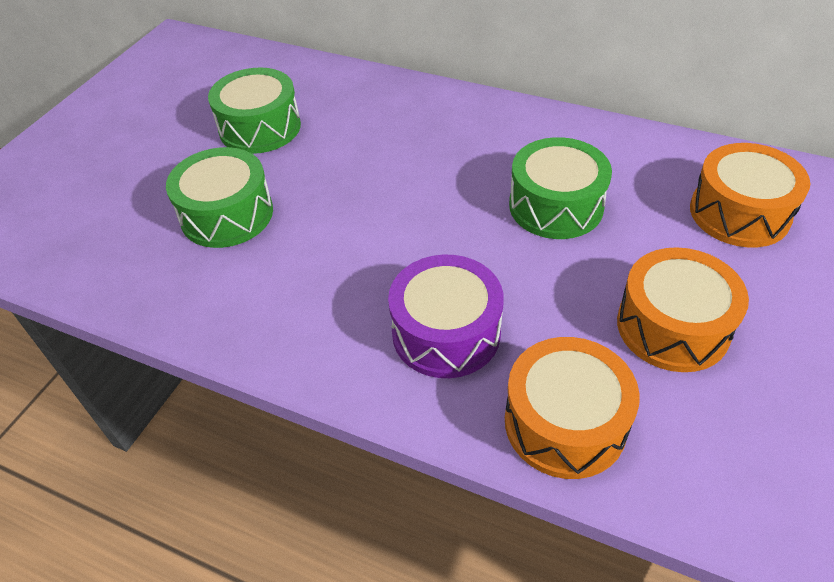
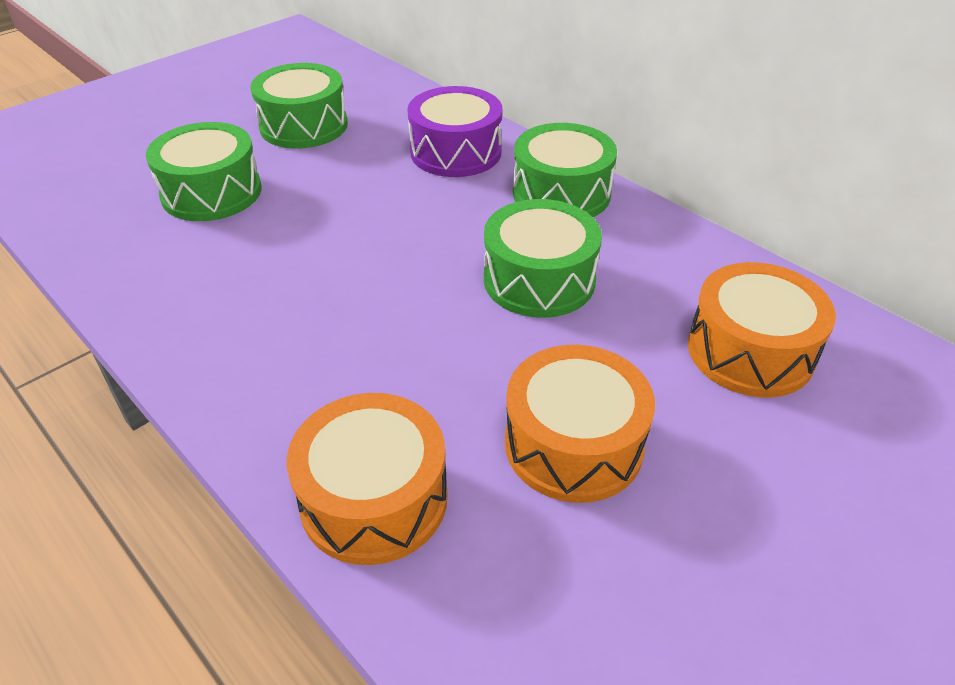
camera: 20 degrees right, 5 degrees down
purple drum [388,255,504,378] -> purple drum moved to [407,86,503,177]
none -> green drum [513,123,617,217]

